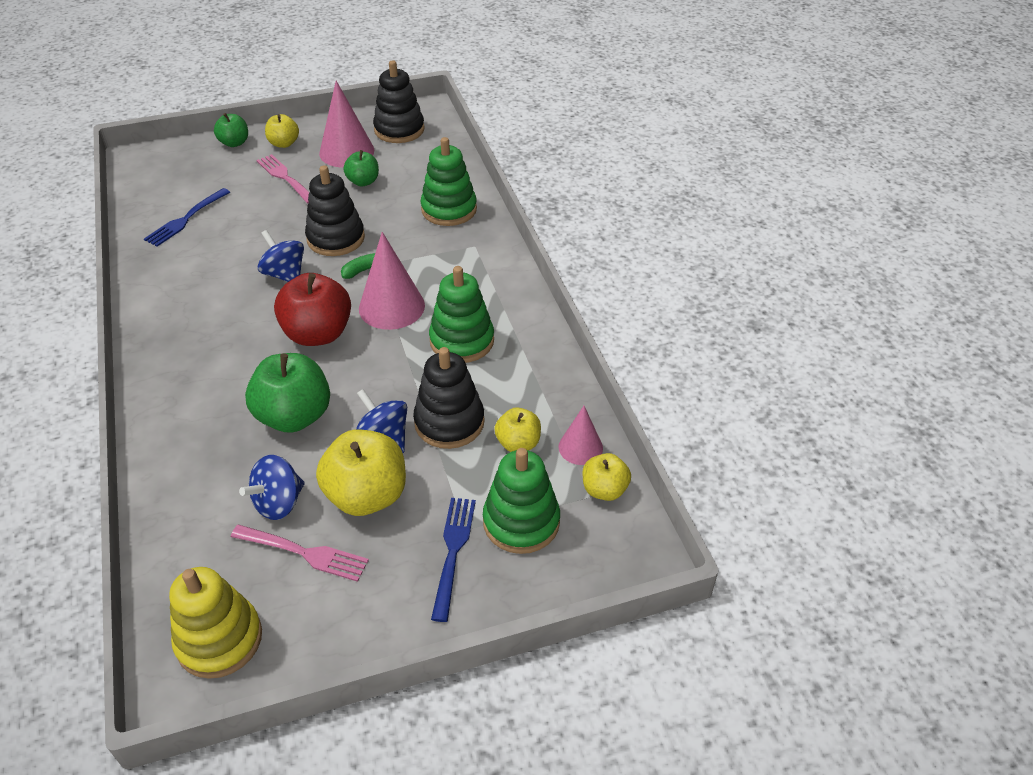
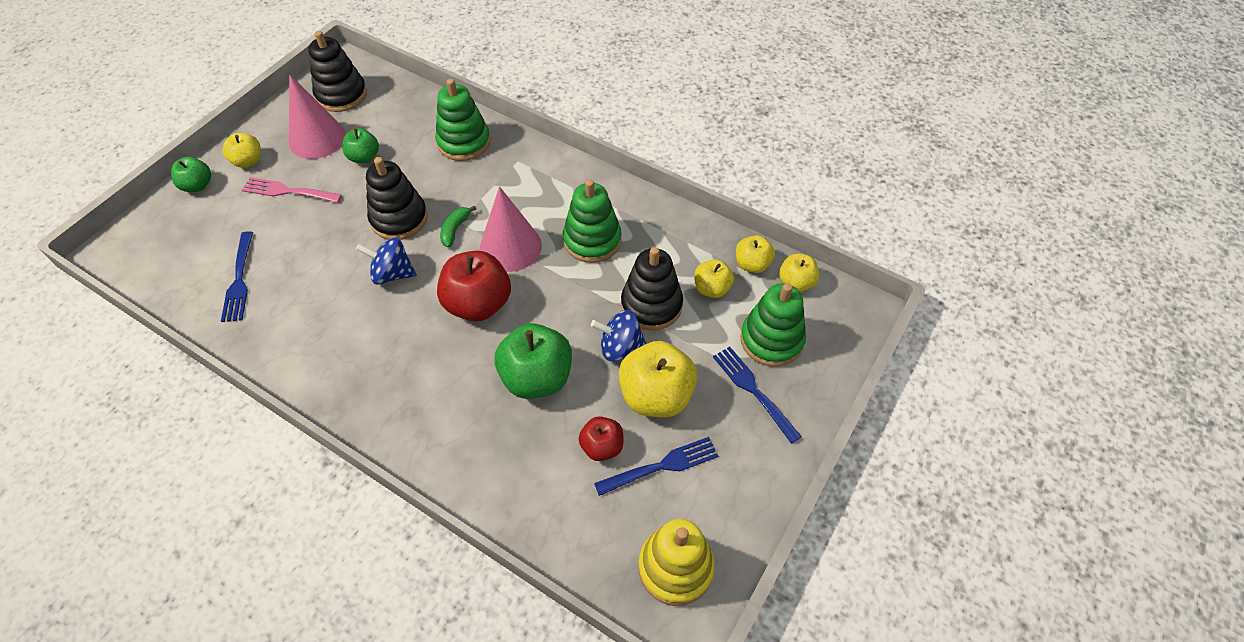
camera: 40 degrees left, 10 degrees up
pink fork [231,525,369,582] -> blue fork [594,437,718,496]
blue spinning top [239,455,305,520] -> red apple [579,416,624,461]
pink cone [559,406,603,465] -> yellow apple [736,235,775,273]

